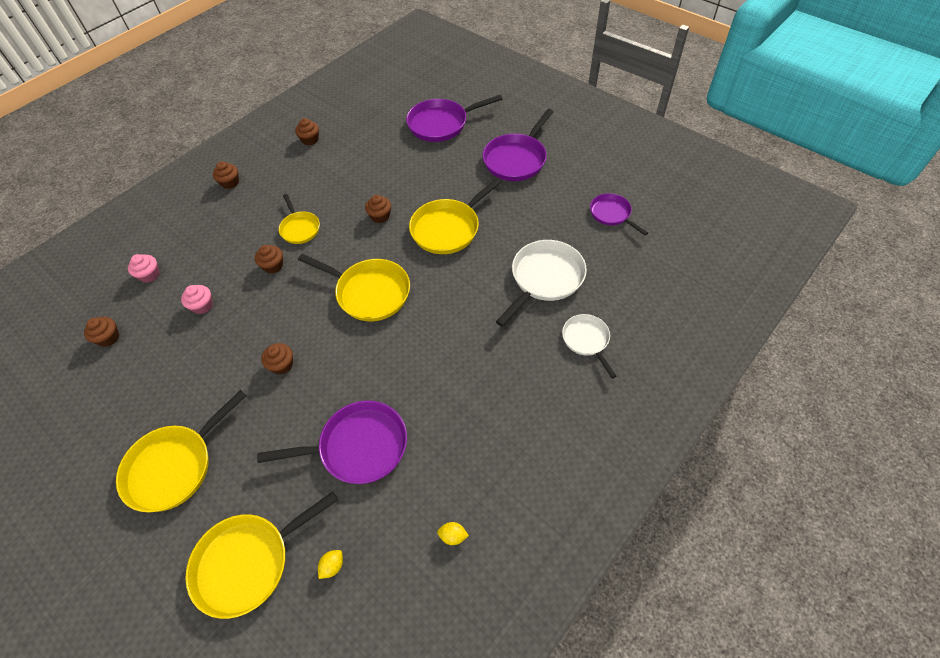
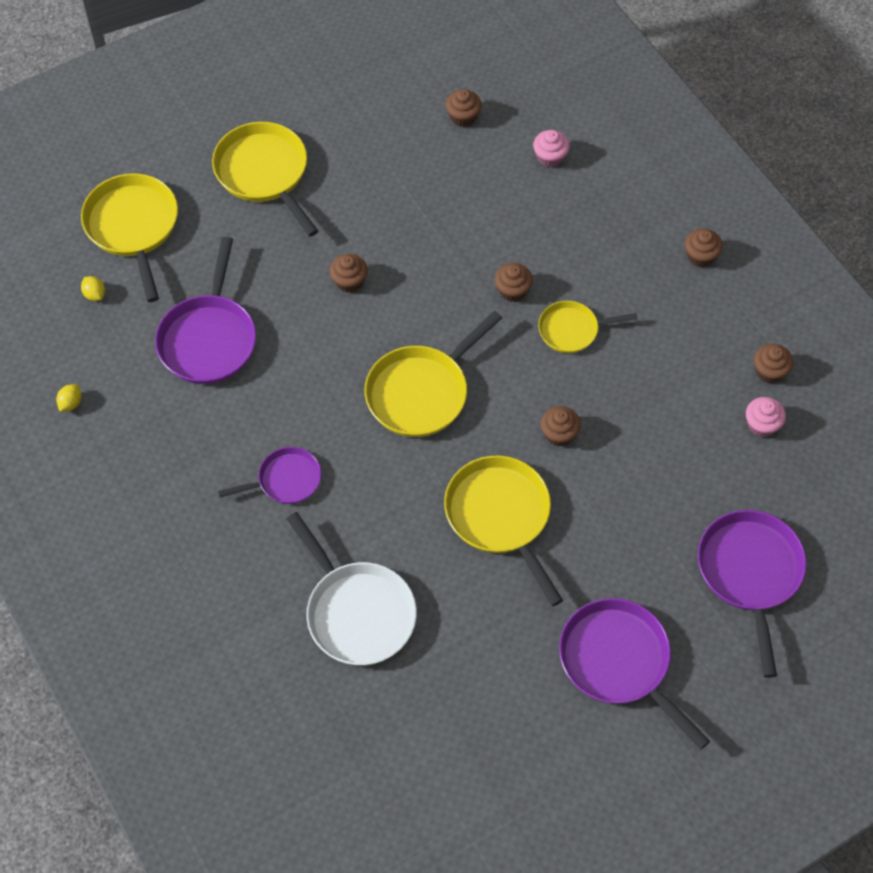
camera: 105 degrees right, 5 degrees up
pink cupcake [181,285,213,314] -> pink cupcake moved to [746,397,786,437]
white pan [562,314,617,378] -> none
purple pan [590,193,648,235] -> purple pan moved to [218,447,321,504]

